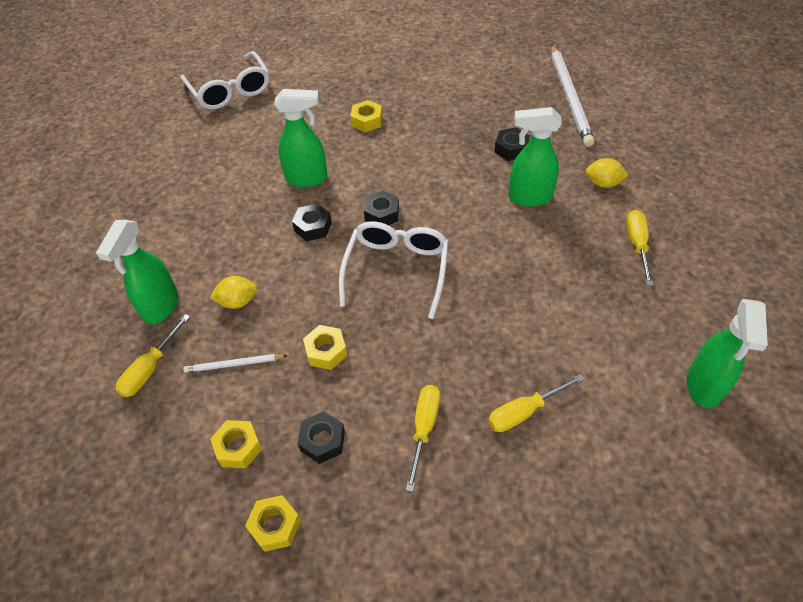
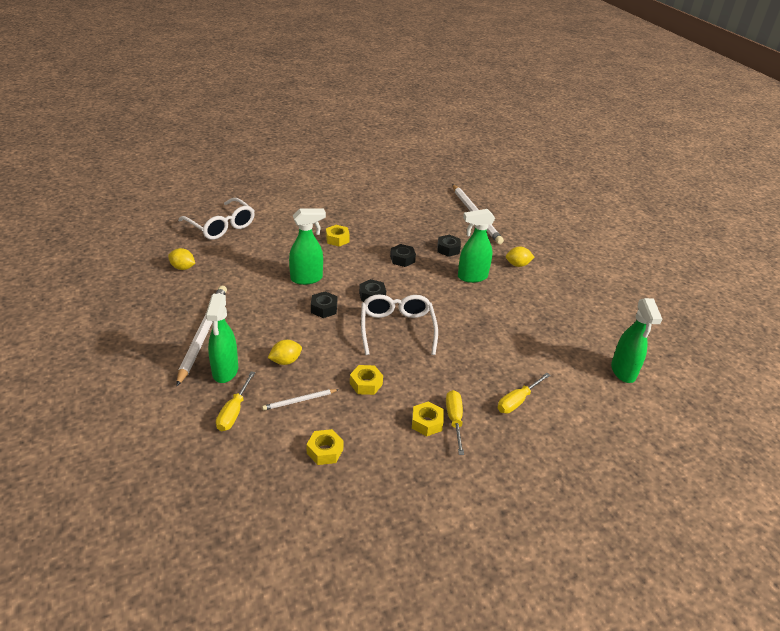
camera: 20 degrees left, 15 degrees down
yellow nut [245,495,301,552] -> yellow nut moved to [412,401,444,436]
black nut [297,411,345,464] -> black nut moved to [390,244,416,267]
yellow screwdriver [626,210,653,286] -> none
none -> yellow lemon [168,248,195,270]
none -> white pencil [176,286,227,387]

